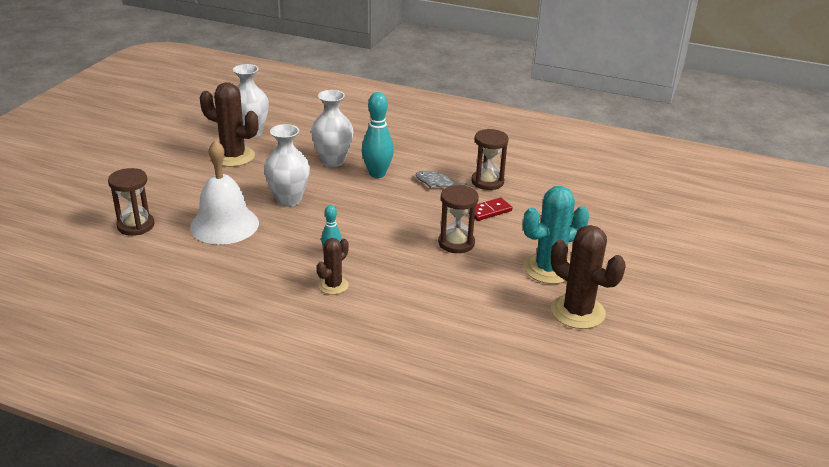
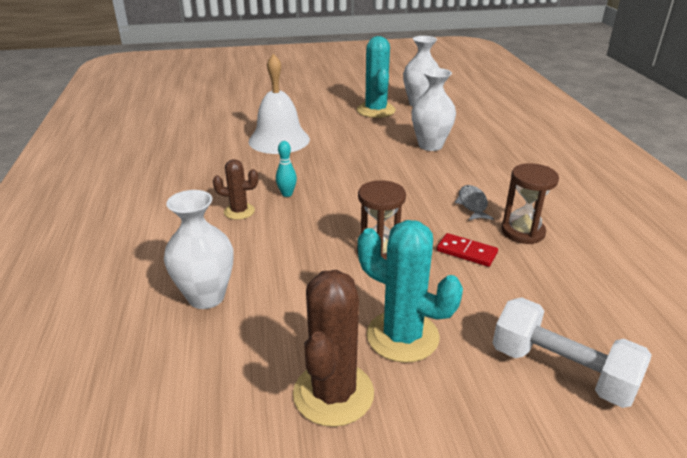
camera: 60 degrees right, 0 degrees up
brown hourglass [108,168,155,236] -> none
brown cactus [200,82,258,167] -> turquoise cactus [357,36,396,118]
white vase [264,124,310,207] -> white vase moved to [164,190,233,309]
turquoise bowling pin [362,92,394,178] -> none
none -> white dumbbell [493,297,652,408]

